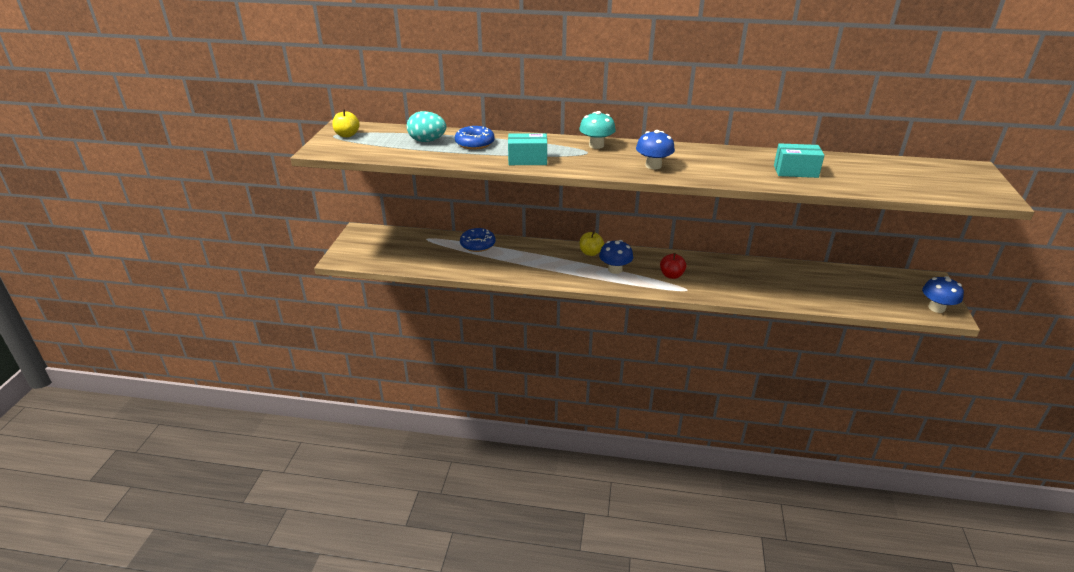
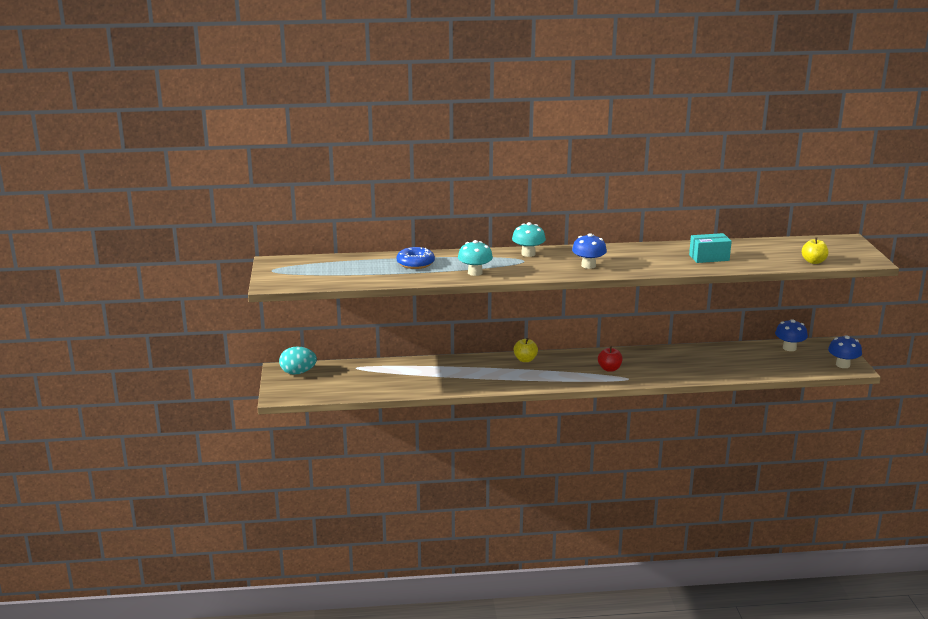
camera: 15 degrees left, 10 degrees down
yellow apple [332,110,360,137] -> yellow apple moved to [802,237,828,264]
turquoise egg [407,111,446,142] -> turquoise egg moved to [279,346,317,375]
blue donut [460,228,495,252] -> none
turquoise box [508,133,547,165] -> turquoise mushroom [458,240,493,276]
blue mushroom [599,240,633,274] -> blue mushroom moved to [775,319,808,351]

